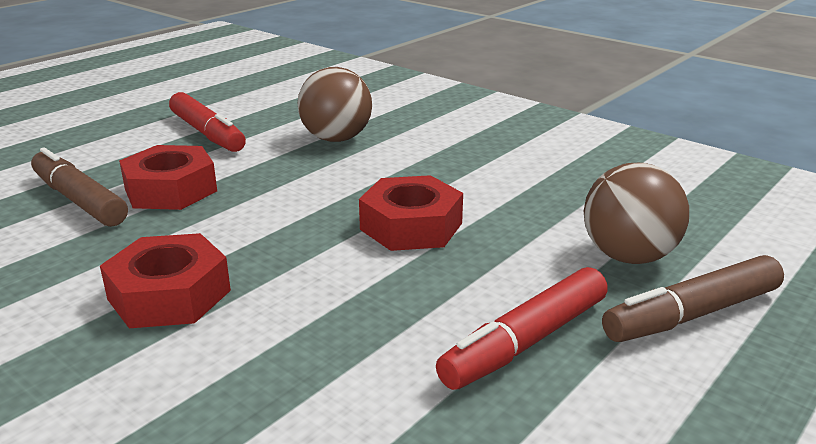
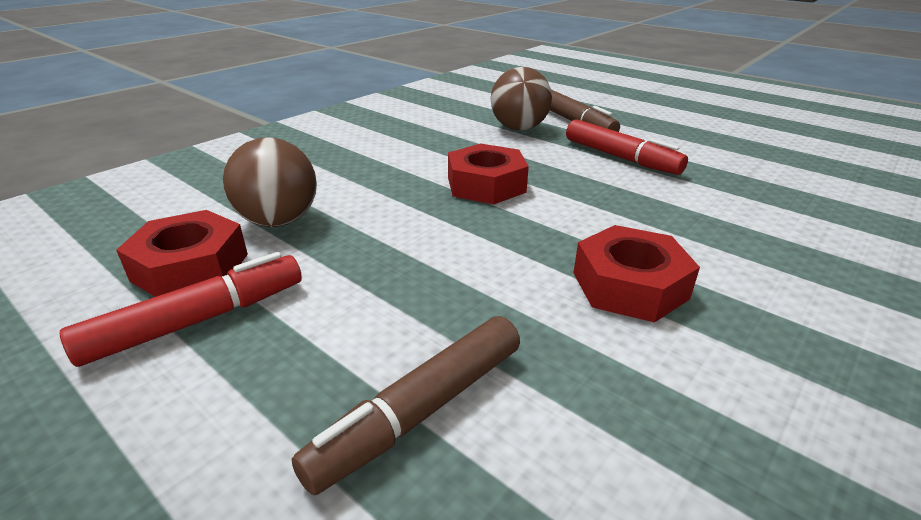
camera: 90 degrees left, 5 degrees up
red nut [119,145,217,210] -> red nut moved to [116,210,248,297]

